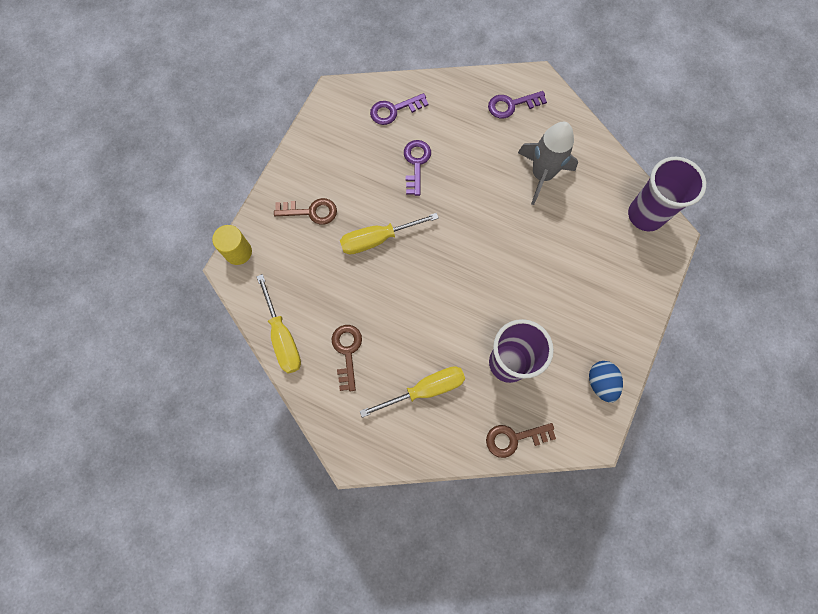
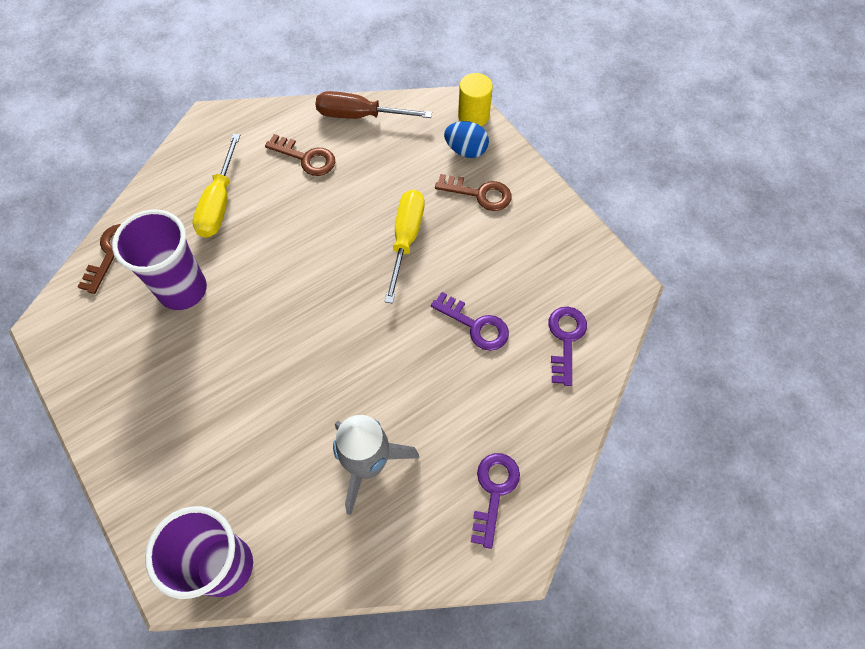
camera: 120 degrees right, 10 degrees down
yellow screwdriver [256,274,301,374] -> brown screwdriver [316,91,432,119]
brown key [274,198,337,225] -> brown key turned 105 degrees counterclockwise [435,174,512,211]
blue egg [589,361,623,403] -> blue egg moved to [444,121,489,158]

